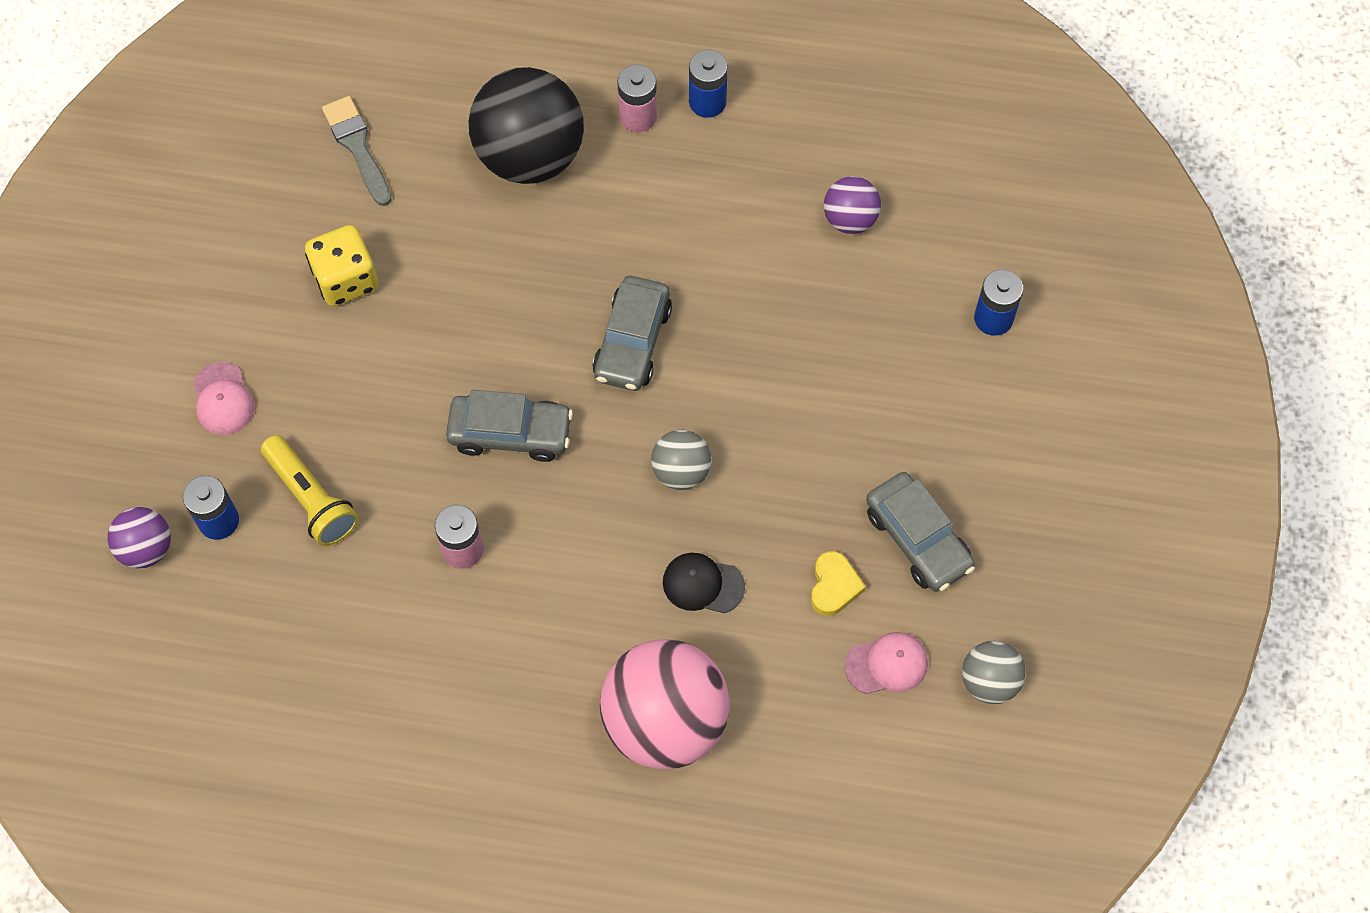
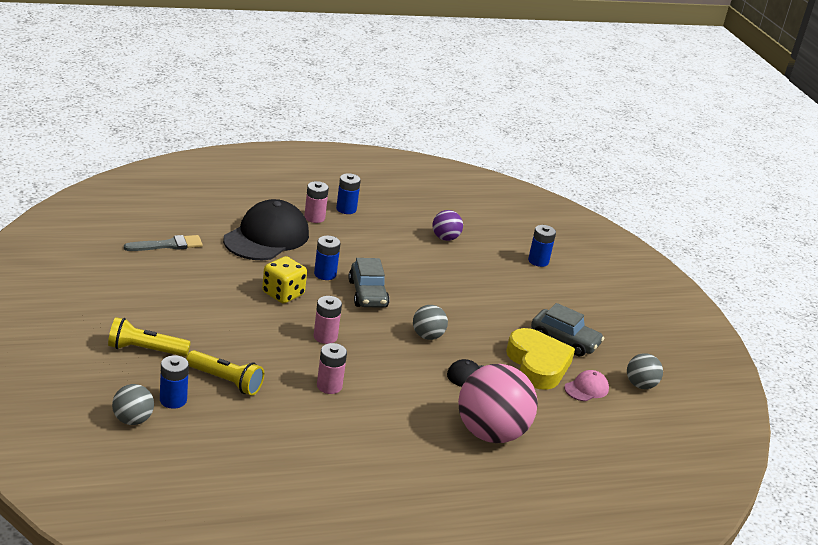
camera: 30 degrees left, 35 degrees down
purple ball [108,507,171,568] -> grey ball [112,384,154,425]
pink cap [193,362,255,435] -> yellow flashlight [108,317,191,357]
yellow dice [305,225,378,306] -> yellow dice moved to [262,256,307,303]
grey brush [322,96,392,206] -> grey brush turned 120 degrees clockwise [124,235,203,251]
grey car [446,390,573,462] -> pink battery [313,296,342,344]
black ball [468,67,584,184] -> black cap [223,199,309,260]
yellow heart [811,551,866,616] -> yellow heart [506,328,575,390], size x2.08
none -> blue battery [314,236,341,280]

